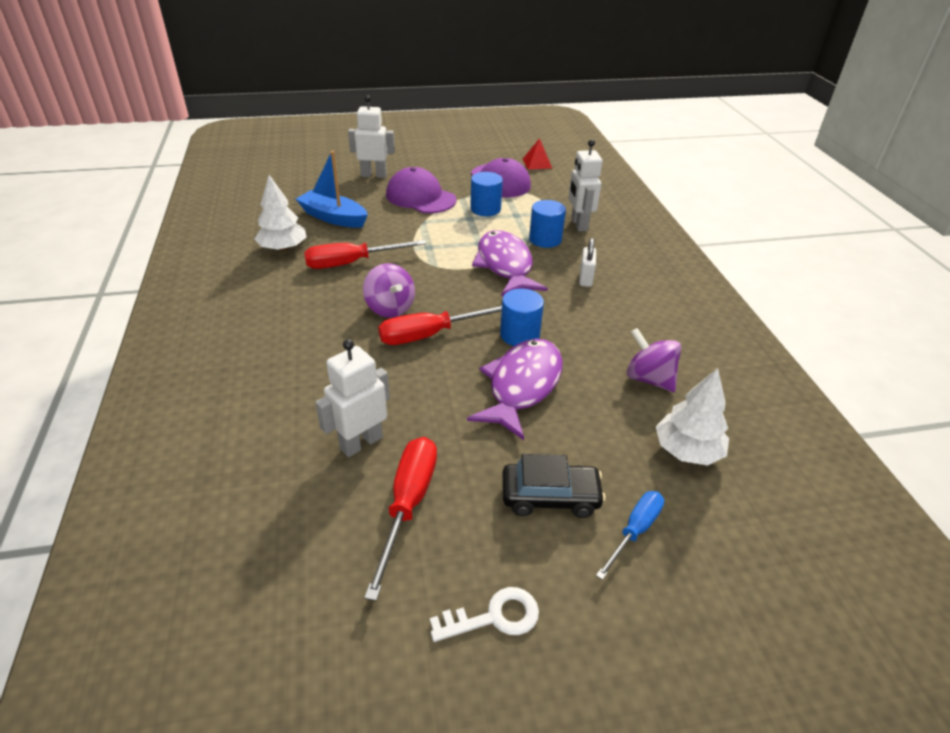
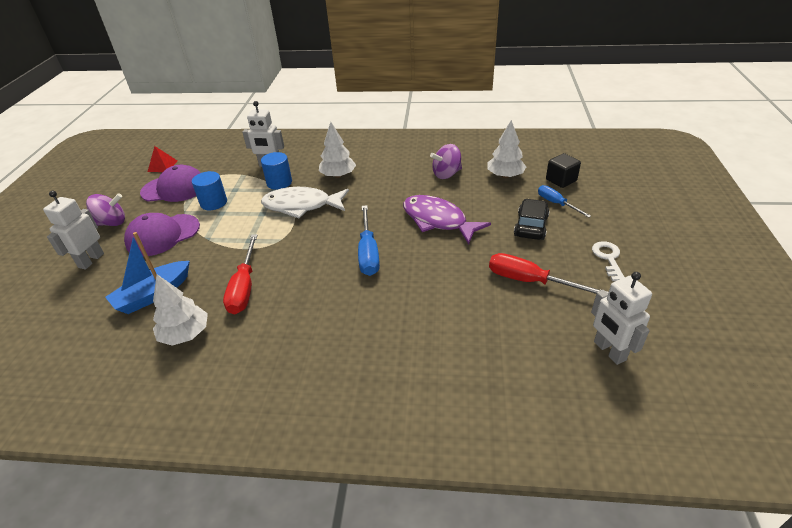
camera: 70 degrees left, 0 degrees up
white robot [315,339,390,457] -> white robot moved to [591,272,652,365]
purple spinning top [363,263,415,318] -> purple spinning top moved to [86,193,125,226]
red screwdriver [378,305,502,345] -> blue screwdriver [358,205,380,276]
purple fish [472,230,548,297] -> white fish [261,187,349,218]
blue cylinder [500,289,544,346] -> none
white padlock [579,238,596,287] -> white tree [319,122,356,178]
none -> black cube [546,153,581,188]

